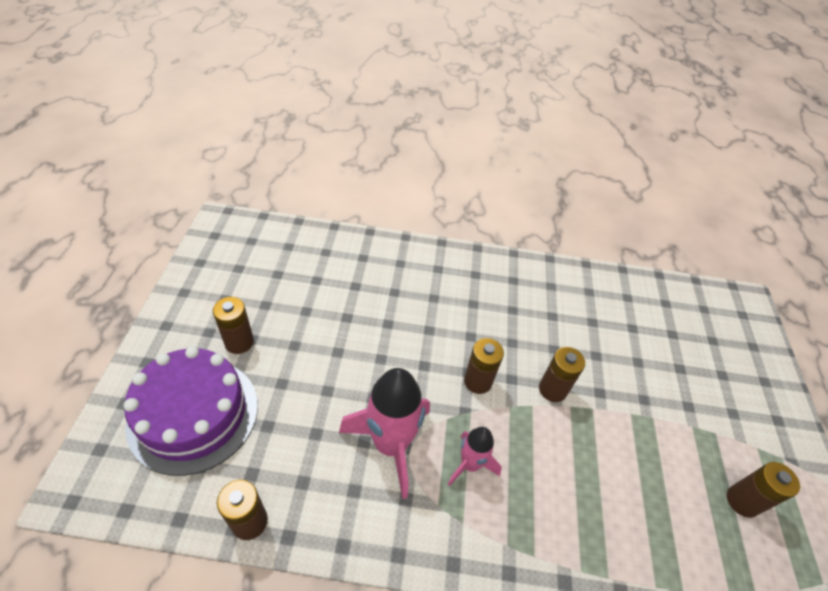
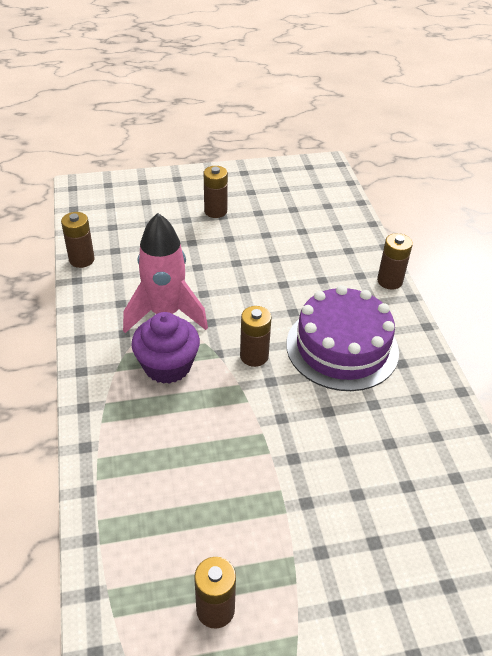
camera: 75 degrees right, 5 degrees down
purple cake [124,346,258,476] -> purple cake moved to [286,285,399,391]
pink rocket [448,427,502,486] -> purple cupcake [131,312,200,384]
brown battery [539,347,585,402] -> brown battery moved to [377,233,413,290]

